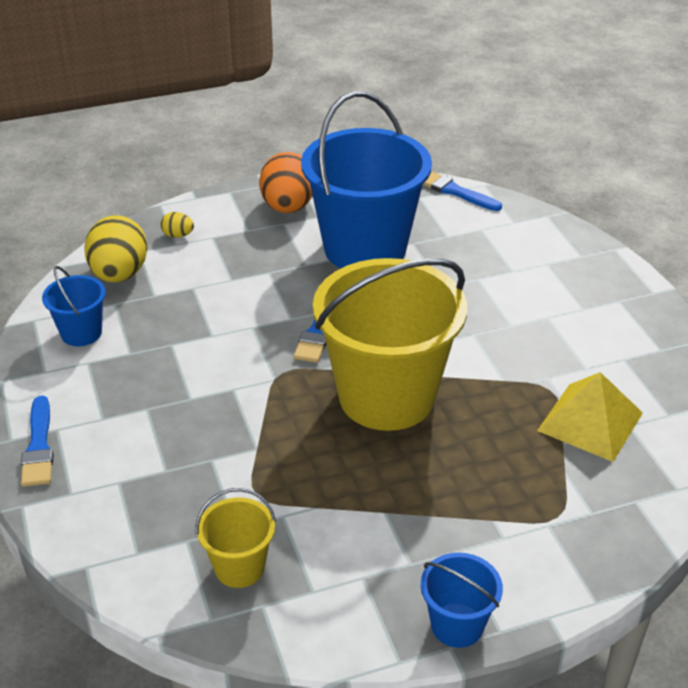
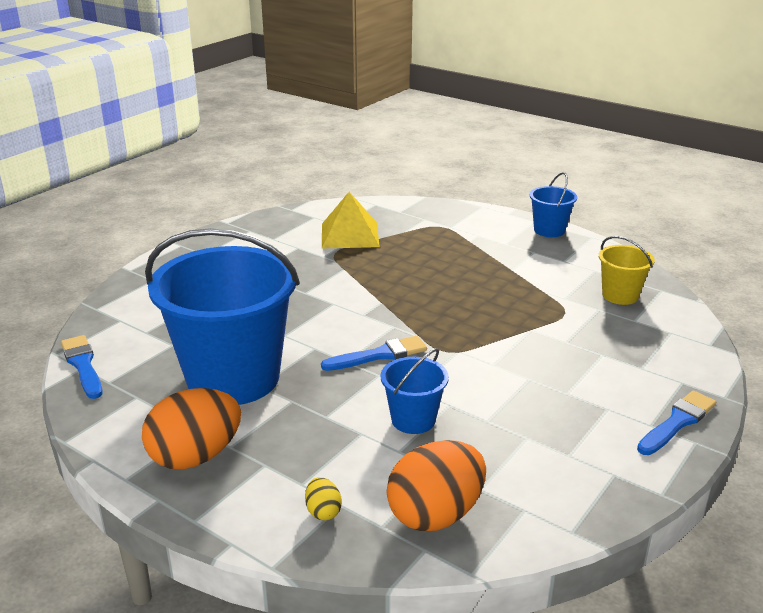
camera: 125 degrees left, 10 degrees down
blue bucket [42,266,106,346] -> blue bucket moved to [381,348,449,434]
yellow egg [84,215,147,282] -> orange egg [387,440,486,531]
yellow bucket [313,258,467,431] -> none
blue brush [423,171,502,211] -> blue brush turned 150 degrees clockwise [61,335,103,399]

